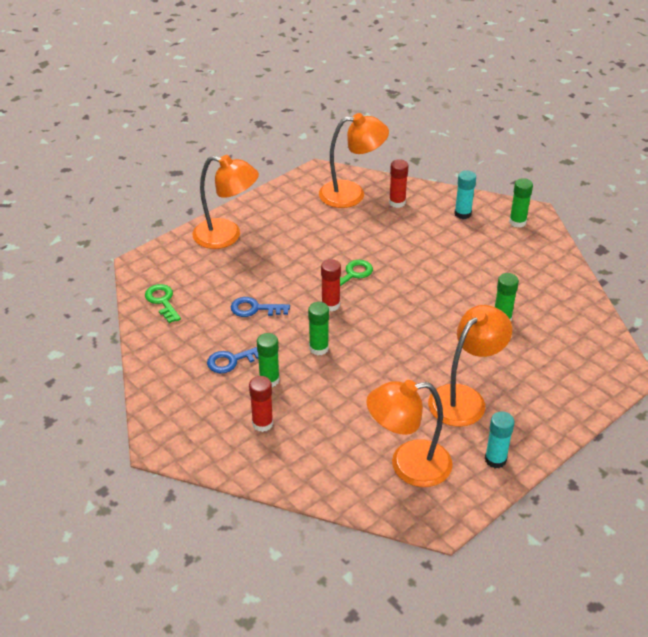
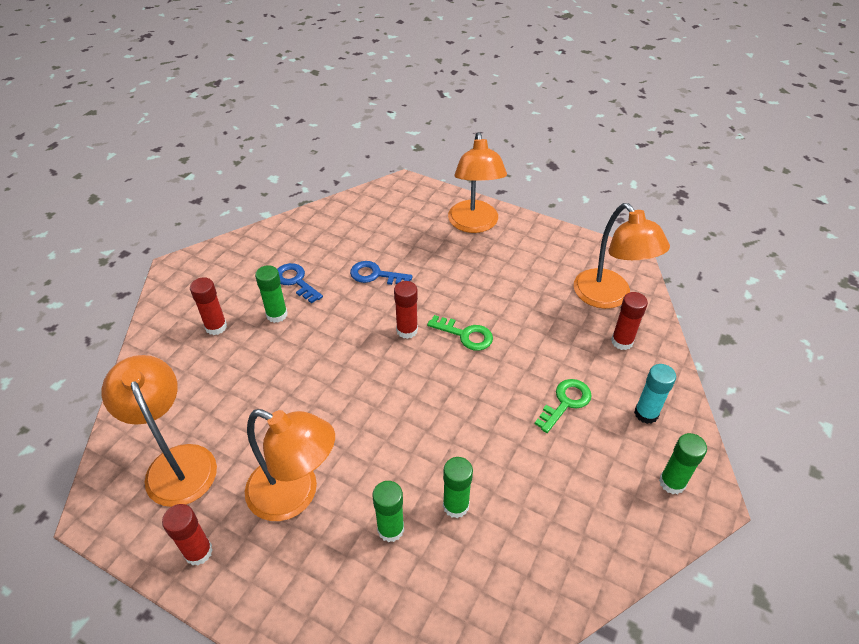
camera: 70 degrees right, 5 degrees up
green key [145,284,181,323] -> green key moved to [535,379,592,433]
blue key [231,297,290,317] -> blue key turned 60 degrees counterclockwise [350,261,413,285]
green glue stick [308,302,329,355] -> green glue stick moved to [372,481,404,542]
turquoise glue stick [485,411,515,468] -> red glue stick [162,504,213,566]

